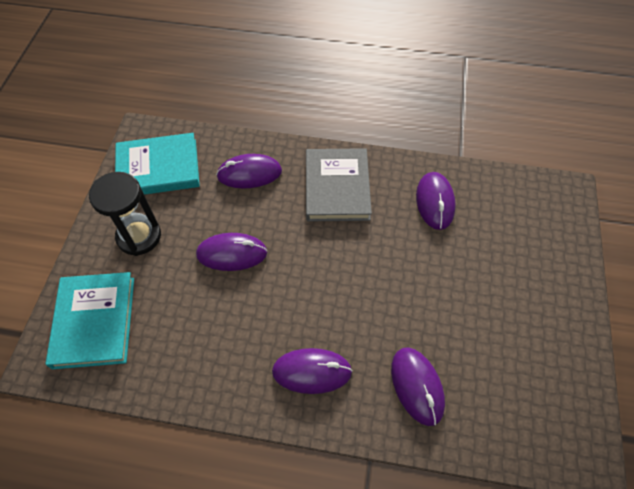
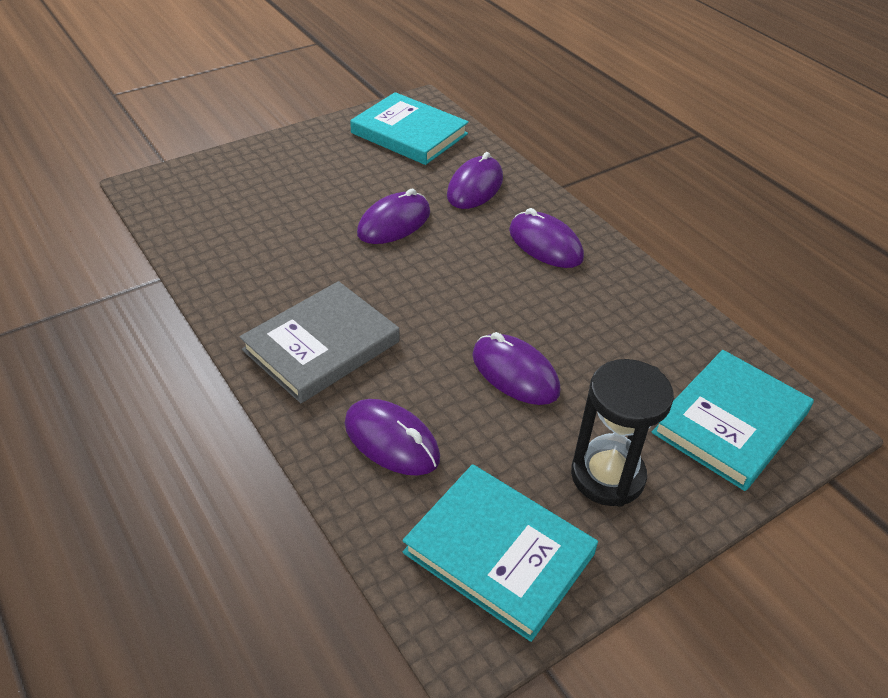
camera: 135 degrees left, 15 degrees down
purple mouse [416,172,456,230] -> purple mouse moved to [357,188,430,244]
none -> turquoise book [350,92,469,165]

